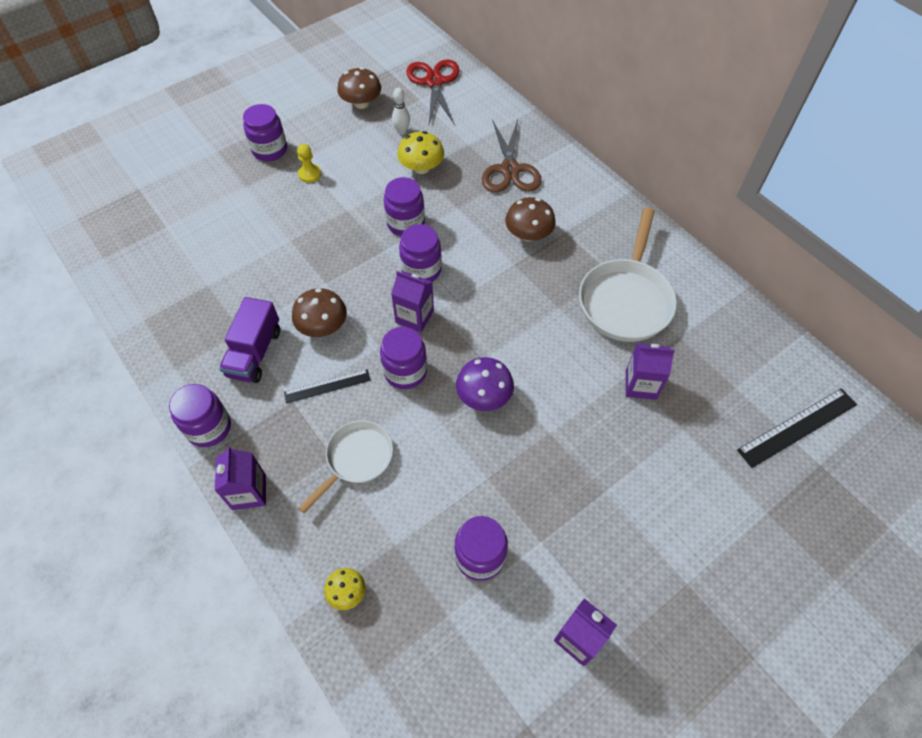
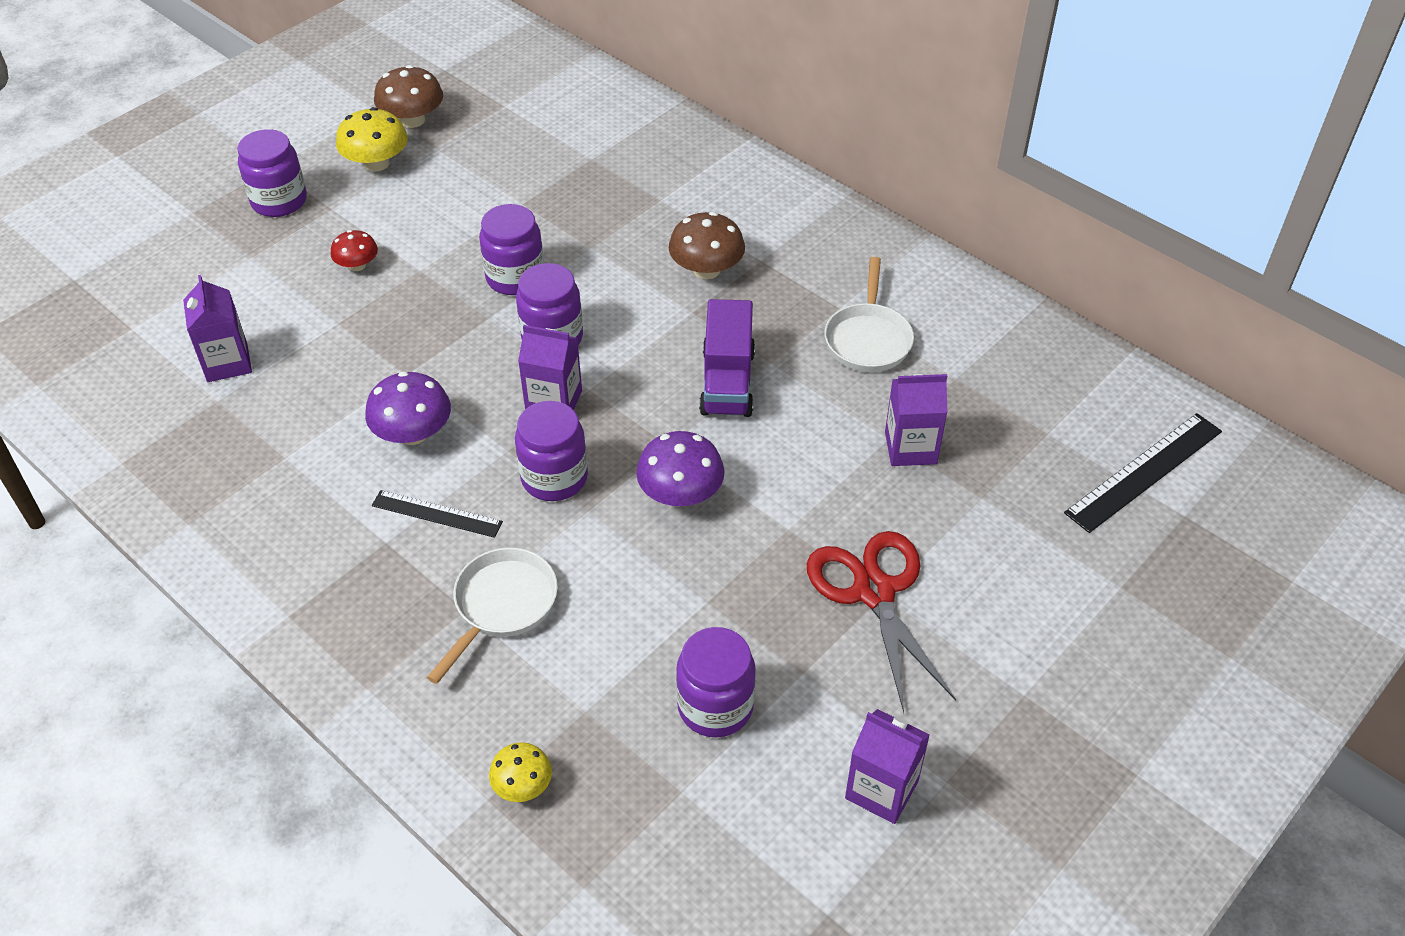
camera: 10 degrees left, 10 degrees down
purple jar [169,384,231,447] -> none
purple carton [215,446,266,510] -> purple carton moved to [183,275,252,382]
purple truck [219,297,280,383] -> purple truck moved to [699,299,755,417]
black ruler [284,369,371,403] -> black ruler turned 45 degrees clockwise [372,490,503,538]
brown mushroom [292,288,347,337] -> purple mushroom [365,371,451,445]
yellow pawn [297,144,321,183] -> none
white bowling pin [392,88,410,135] -> none
yellow mushroom [397,131,444,174] -> yellow mushroom moved to [336,107,408,172]
red scissors [406,59,460,124] -> red scissors moved to [806,531,956,713]
brown scissors [482,120,541,193] -> none
white pan [579,207,677,342] -> white pan [824,257,914,372], size x0.62
none -> red mushroom [331,230,378,271]

